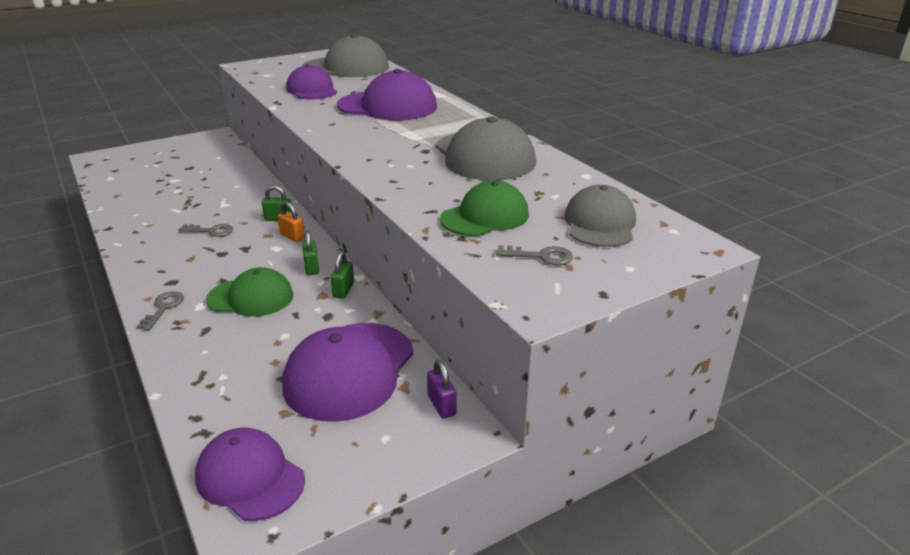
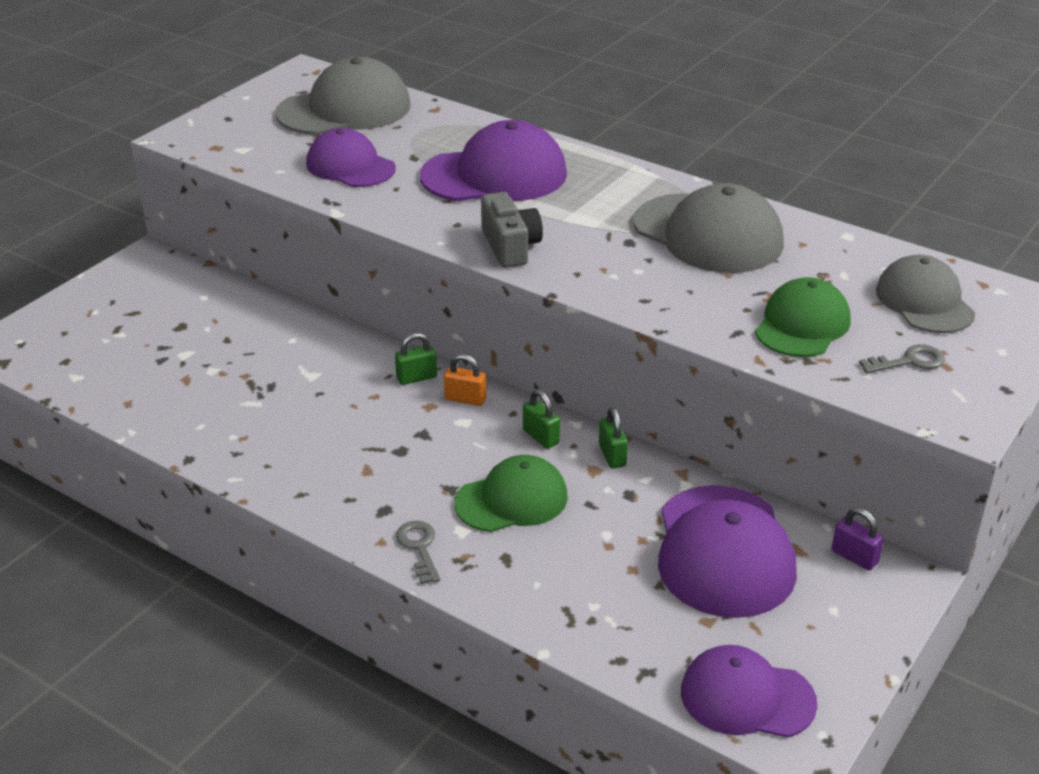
camera: 25 degrees left, 5 degrees up
grey key [178,224,233,237] -> none
none -> grey camera [481,192,543,268]

